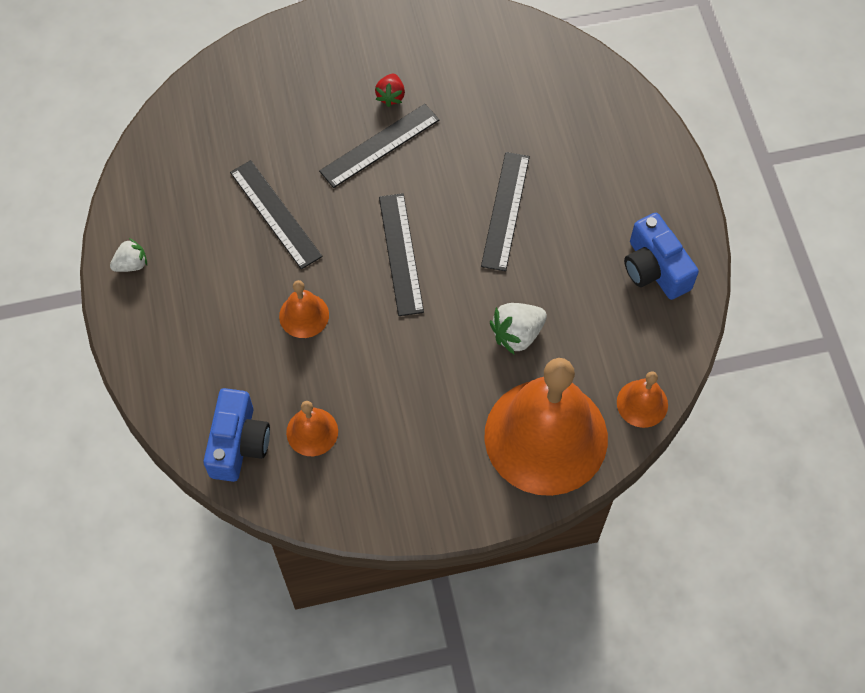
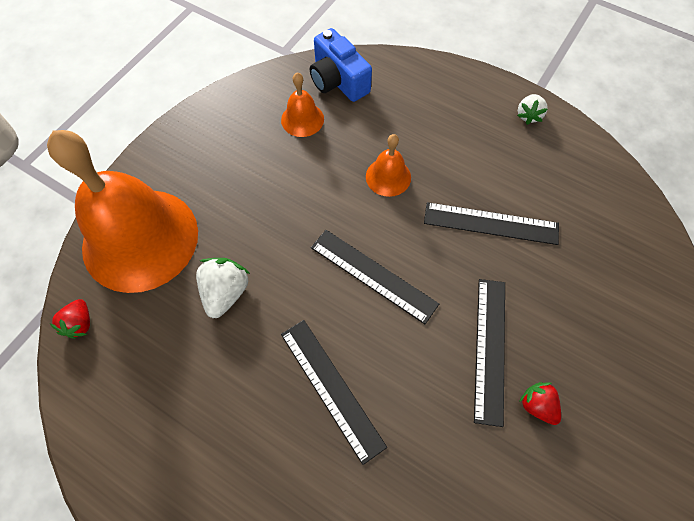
camera: 135 degrees right, 0 degrees up
orange bell [617,371,668,428] -> red strawberry [49,299,90,339]
blue camera [624,213,699,300] -> none

